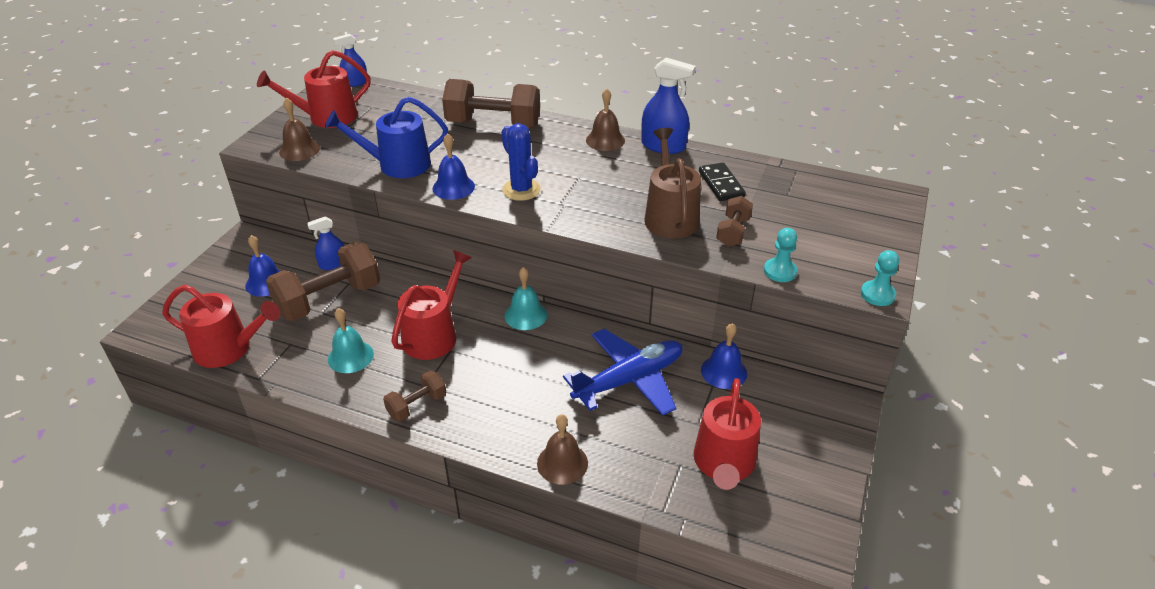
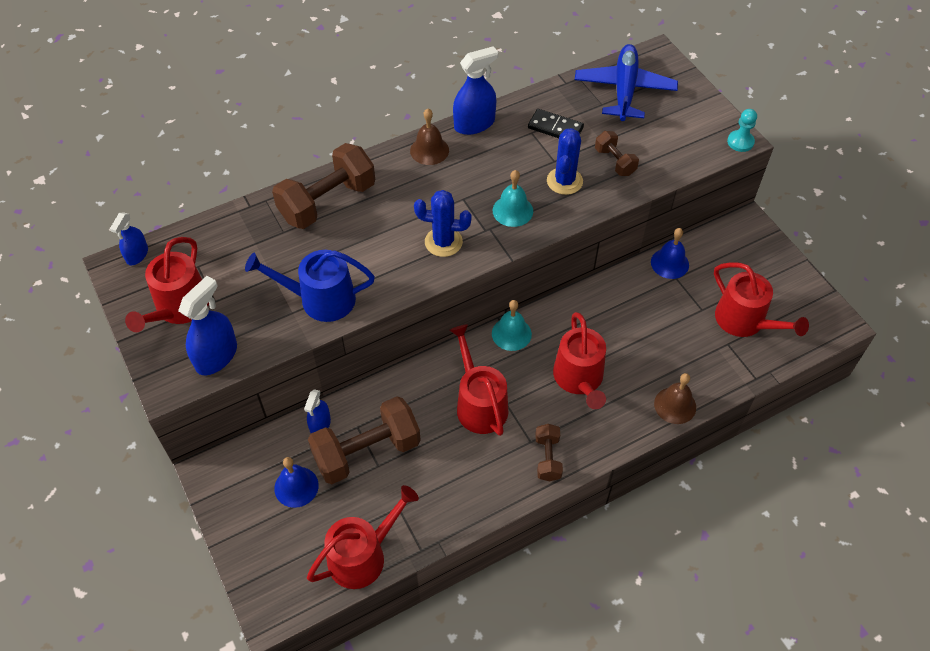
camera: 50 degrees left, 15 degrees up
brown dumbbell [266,242,380,321] -> brown dumbbell turned 60 degrees clockwise [308,397,421,484]
brown bell [279,97,320,161] -> blue spray bottle [178,276,237,375]
blue watering can [325,97,448,178] -> blue watering can turned 60 degrees clockwise [245,250,375,322]
turquoise bell [328,308,374,373] -> turquoise bell moved to [493,170,533,227]
blue bell [432,133,475,200] -> none
blue plane [563,329,683,416] -> blue plane moved to [575,44,678,121]
brown watering can [644,128,701,238] -> blue cactus [547,128,583,195]
turquoise pawn [764,228,797,282] -> none
none -> red watering can [553,312,606,409]

